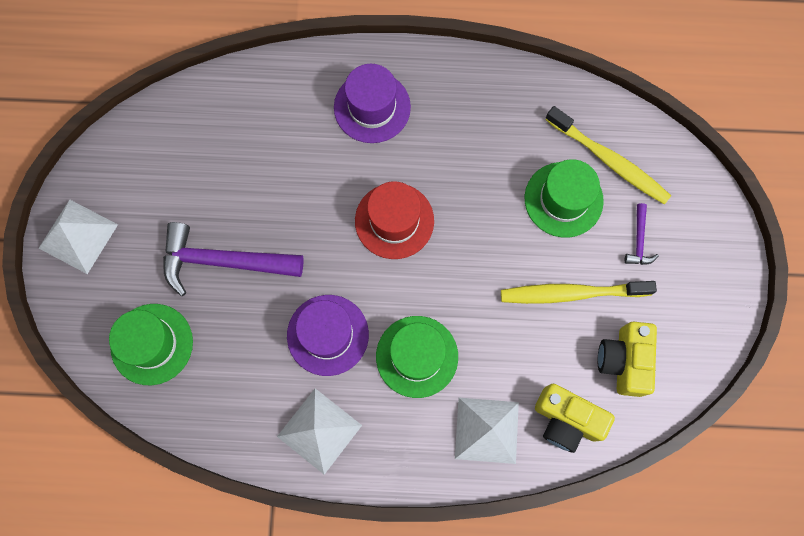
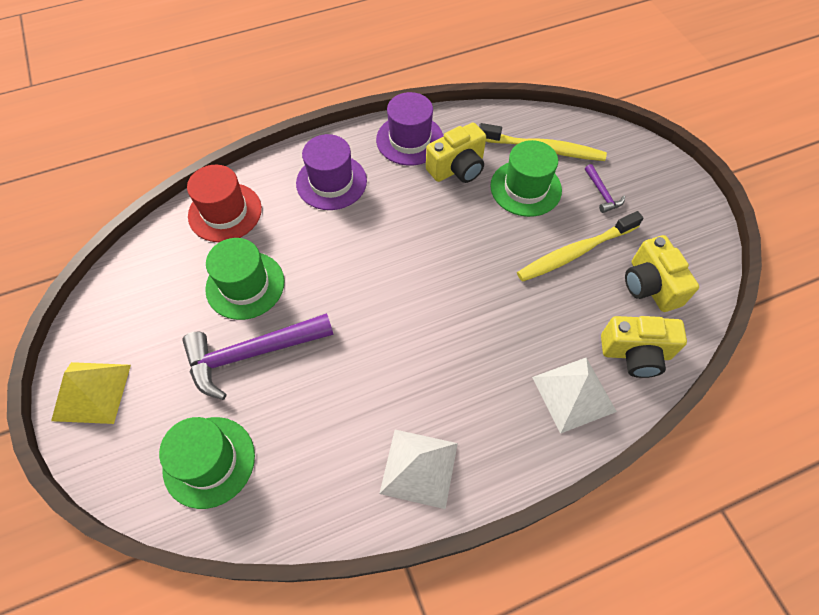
camera: 25 degrees left, 15 degrees down
white pyramid [39,200,118,274] -> yellow pyramid [51,362,131,424]
purple hat [287,295,369,376] -> purple hat moved to [376,92,444,166]
red hat [355,181,434,259] -> red hat moved to [187,165,262,242]
green hat [376,316,458,398] -> green hat moved to [205,238,284,320]
none -> yellow camera [426,122,486,183]

